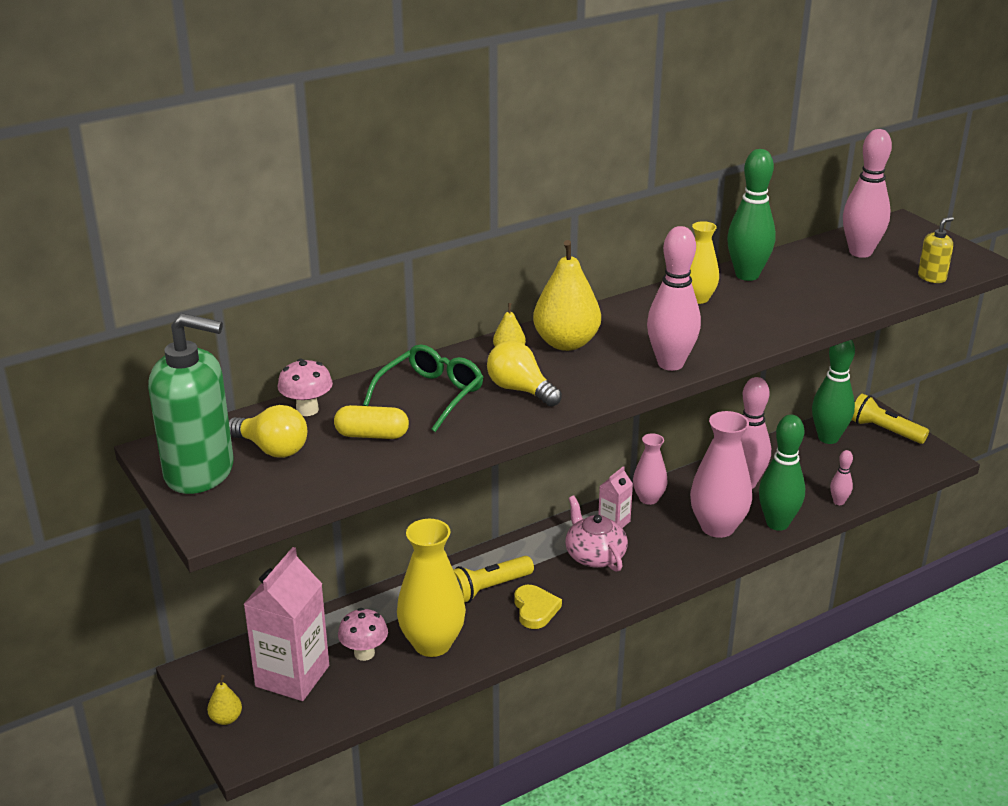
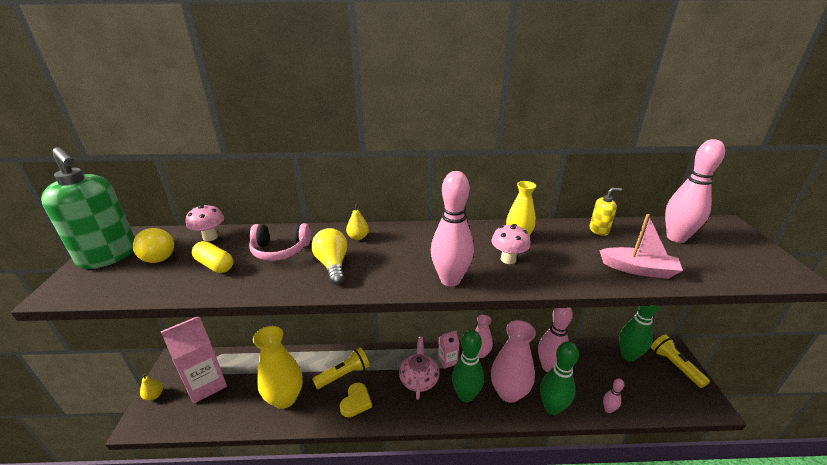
camera: 30 degrees right, 0 degrees up
pink mushroom [338,608,388,661] -> pink mushroom moved to [491,224,531,264]
green glasses [363,344,483,432] -> pink headphones [249,223,311,261]
yellow flashlight [453,556,534,603] -> yellow flashlight turned 150 degrees clockwise [312,347,370,389]
yellow pear [533,240,601,351] -> none
green bowling pin [727,149,776,281] -> green bowling pin moved to [452,330,484,403]
yellow soap dispenser [918,217,954,283] -> yellow soap dispenser moved to [590,188,622,236]
none -> pink boat [599,214,683,279]

